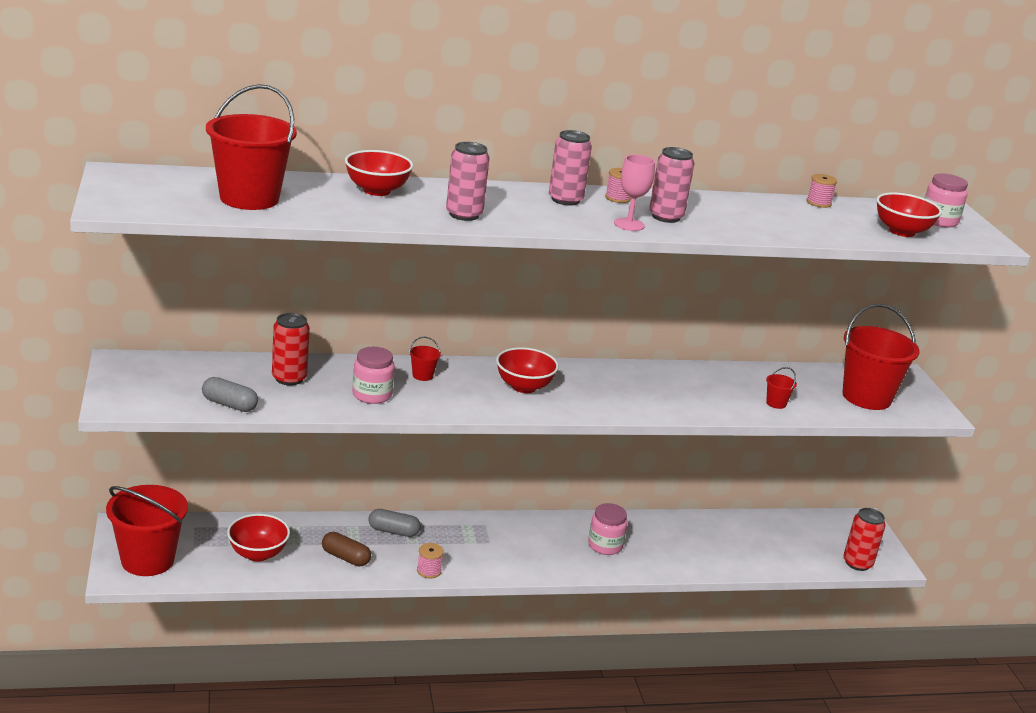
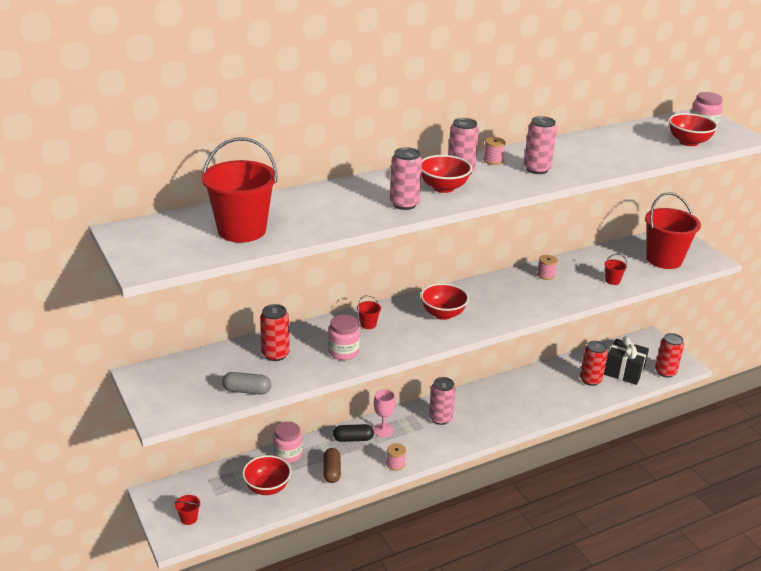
camera: 15 degrees left, 5 degrees up
red bucket [106,485,188,576] -> red bucket [175,495,200,525], size x0.40
brown capsule [322,532,371,566] -> brown capsule turned 75 degrees clockwise [323,448,341,483]
red bowl [345,150,413,196] -> red bowl moved to [421,155,472,193]
grey capsule [368,509,421,537] -> black capsule [333,424,374,442]
pink jar [588,503,628,555] -> pink jar moved to [273,421,302,463]
pink goblet [614,155,655,231] -> pink goblet moved to [373,389,395,437]
pink spool [806,174,837,208] -> pink spool moved to [537,255,558,280]
none -> pink can [429,377,456,425]
none -> red can [580,341,608,386]
none -> black gift [604,336,649,385]

